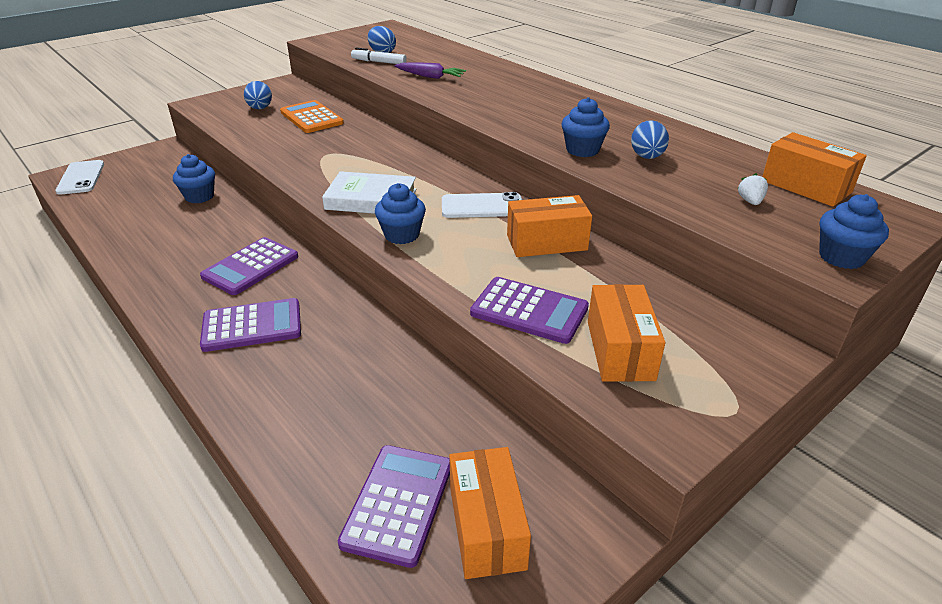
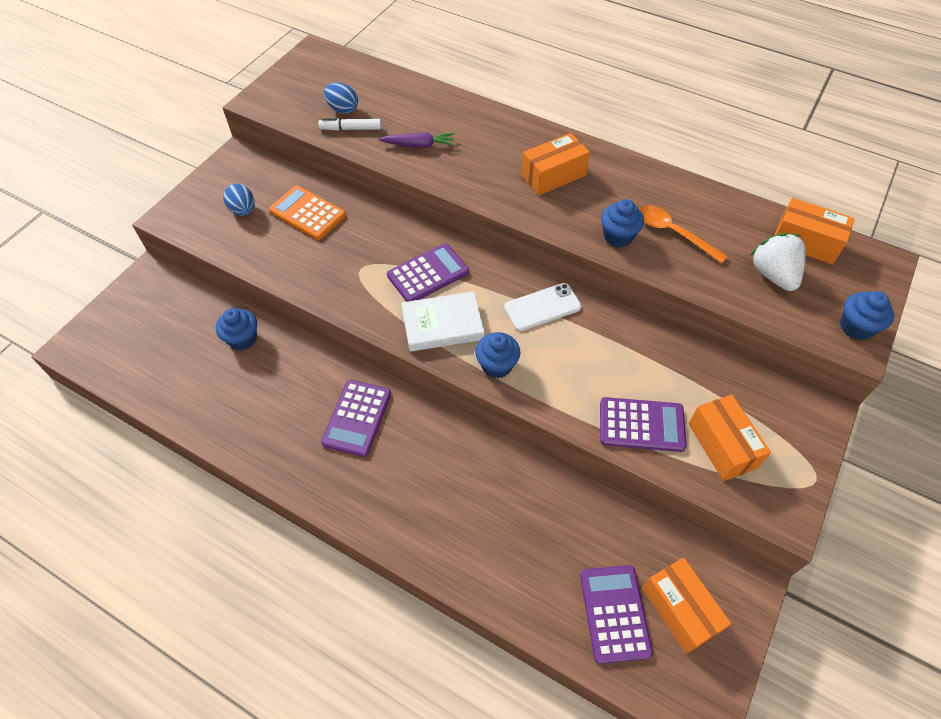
camera: 20 degrees left, 20 degrees up
white phone [55,160,104,195] -> none
purple calculator [200,298,301,352] -> purple calculator moved to [387,243,469,302]
orange box [507,195,592,257] -> orange box moved to [521,133,590,195]
blue egg [631,120,669,159] -> orange spoon [639,205,728,263]
white strawberry [737,173,768,205] -> white strawberry [751,233,806,291], size x2.15

